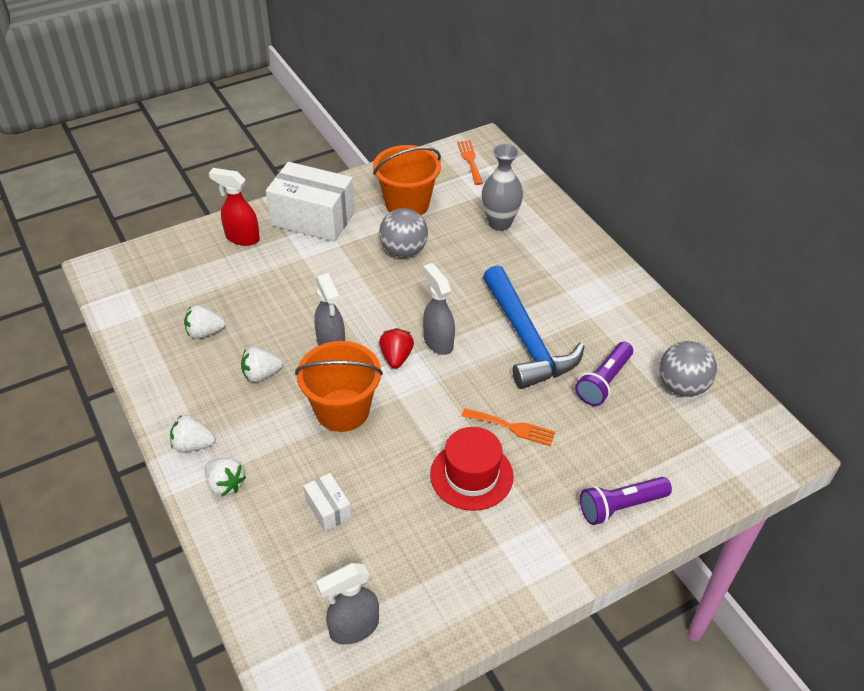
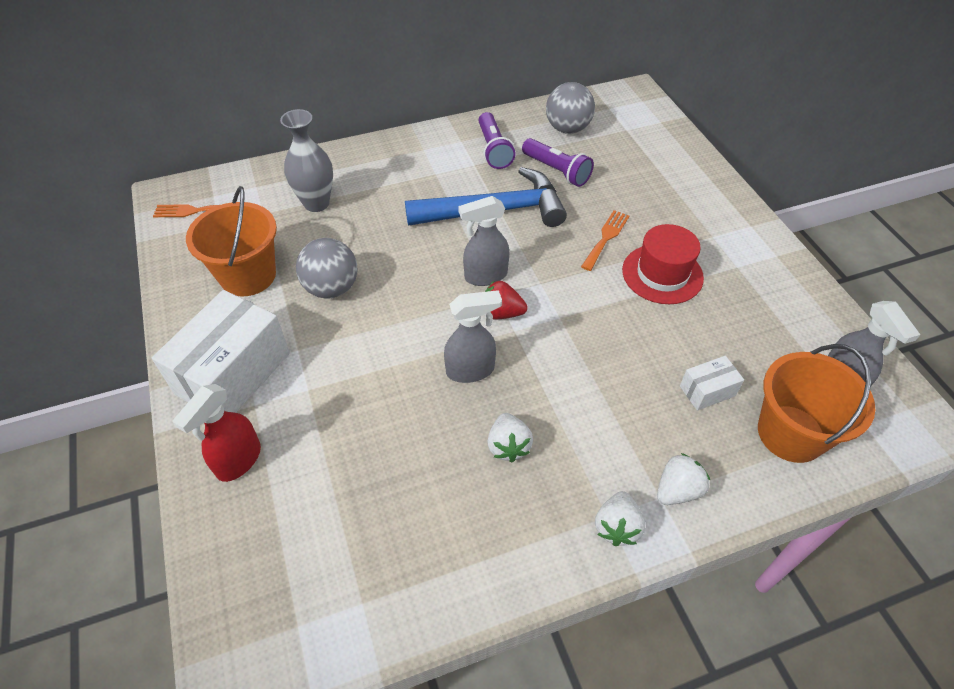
camera: 80 degrees left, 5 degrees up
white strawberry [184,305,225,339] -> none
orange bucket [295,341,383,432] -> orange bucket moved to [758,344,875,463]
purple flashlight [580,477,672,525] -> purple flashlight moved to [478,112,516,169]

